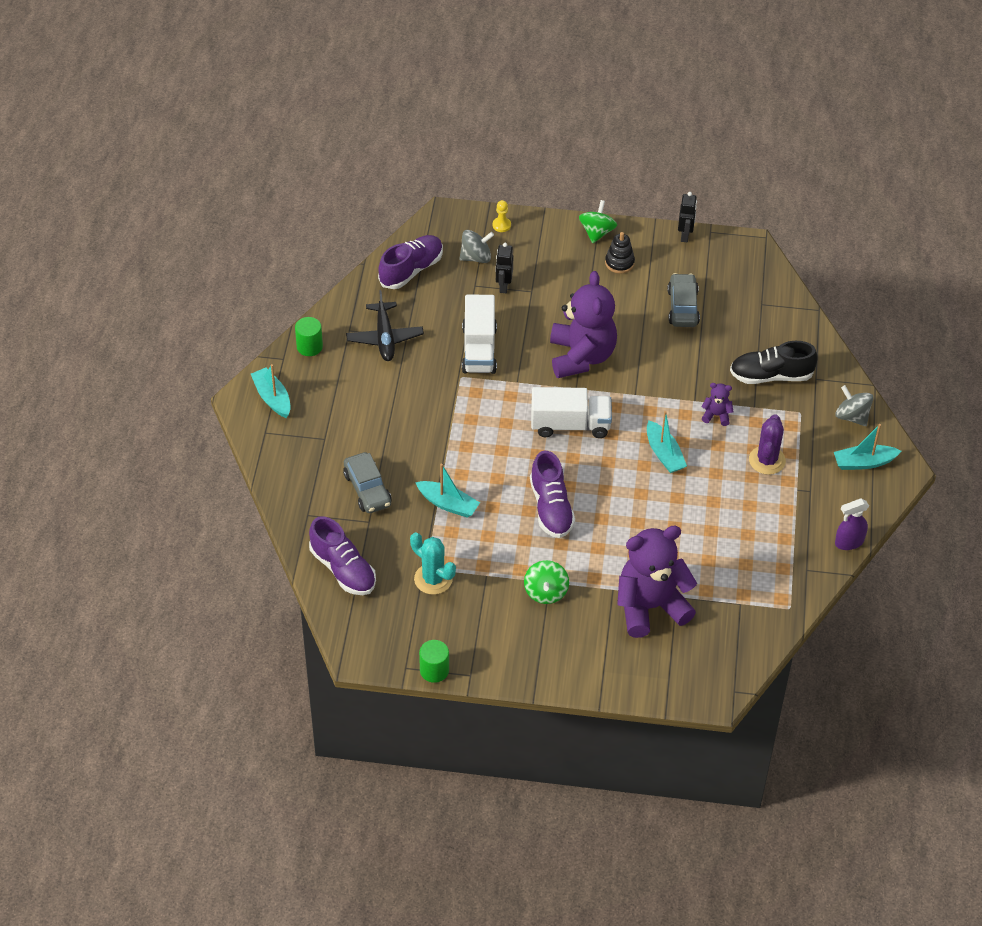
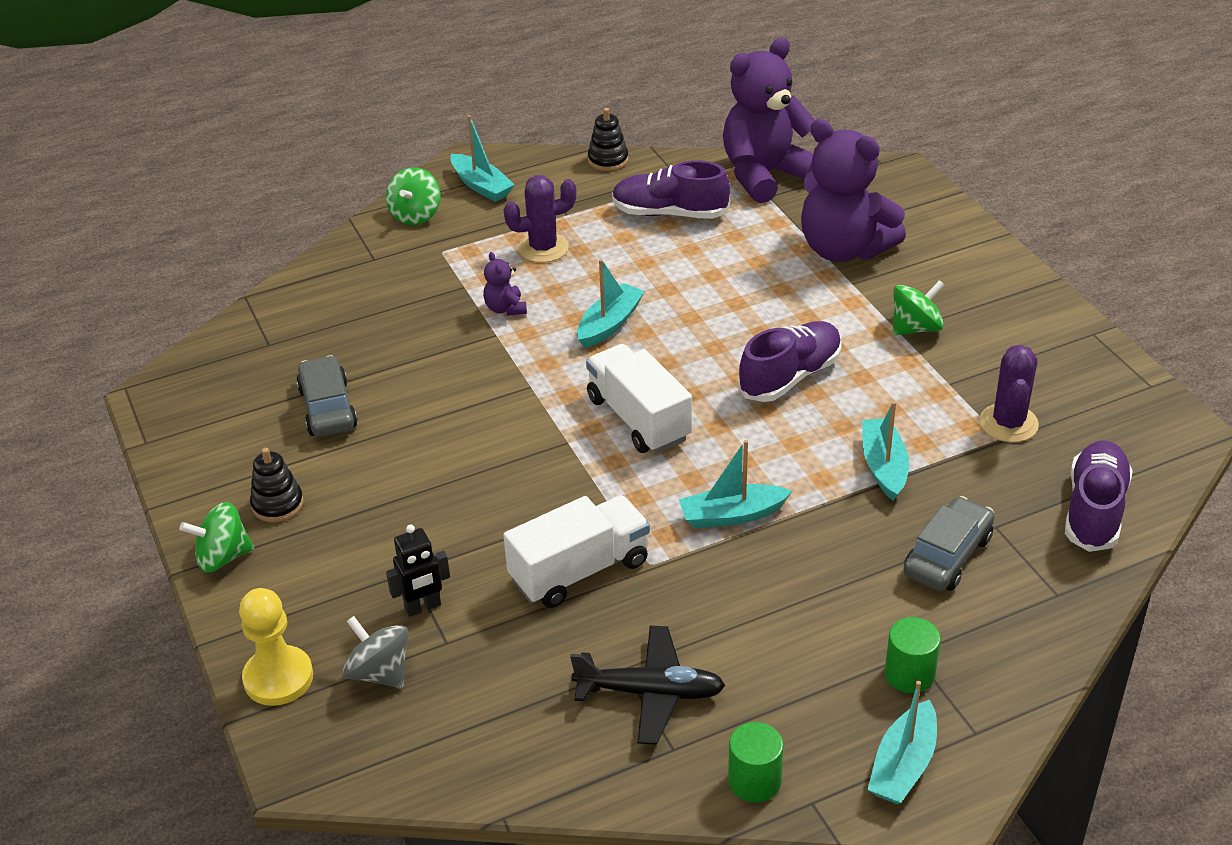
camera: 120 degrees left, 10 degrees down
black plane [346,290,424,361] -> black plane turned 45 degrees clockwise [570,626,726,745]
purple shoe [378,235,443,289] -> purple shoe moved to [612,160,730,219]
turquoise cactus [410,532,456,595] -> purple cactus [979,345,1039,442]
green cylinder [419,640,449,683] -> green cylinder moved to [885,617,941,693]
yellow pawn [493,200,511,232] -> yellow pawn [239,588,313,706], size x1.88
purple teddy bear [550,271,617,378] -> purple teddy bear moved to [723,38,815,203]
grey car [667,273,700,327] -> grey car turned 105 degrees clockwise [296,355,358,437]
black robot [678,192,697,242] -> none
black shoe [730,341,818,384] -> none
grey spinning top [835,385,873,426] -> green spinning top [386,167,441,225]
purple spray bottle [835,498,869,550] -> black stacking toy [588,108,629,171]
none -> turquoise boat [679,440,792,528]

